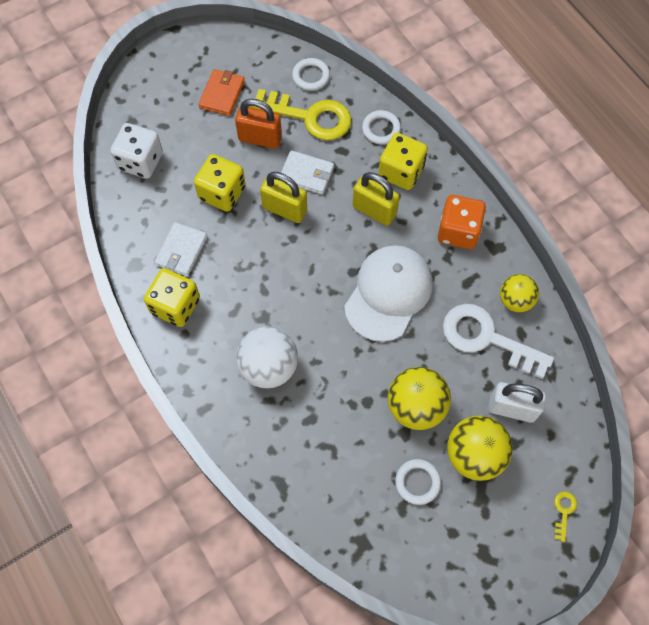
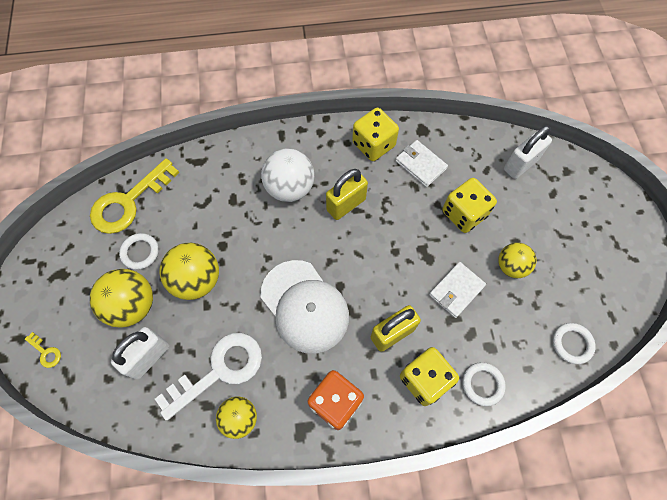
camera: 115 degrees right, 0 degrees up
white dice [110,123,163,179] -> white padlock [504,126,552,179]
orange wallet [198,69,245,116] -> none
orange padlock [235,99,282,149] -> yellow ball [498,242,537,278]
yellow key [251,89,352,140] -> yellow key moved to [90,158,179,234]
yellow padlock [260,172,307,223] -> yellow padlock moved to [326,169,368,220]

